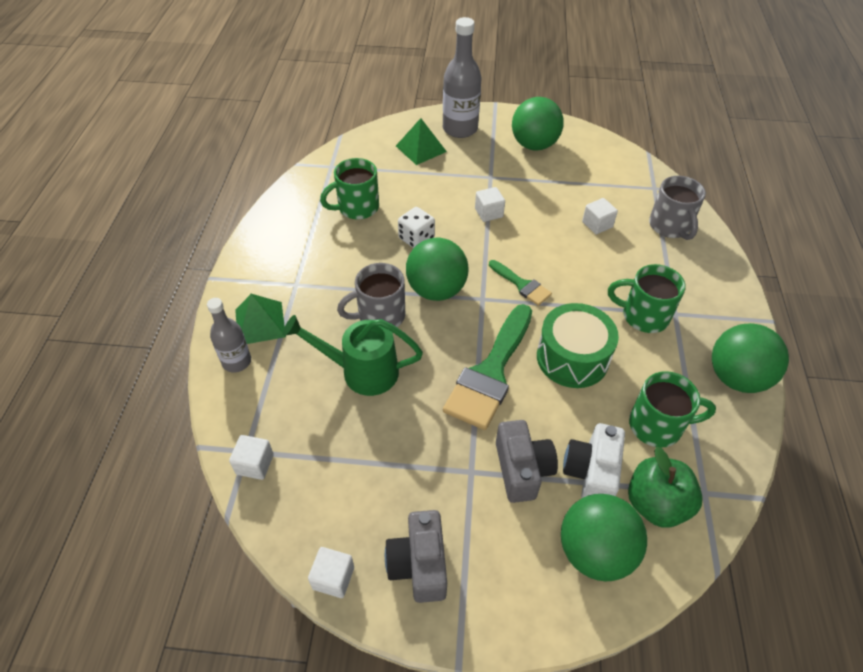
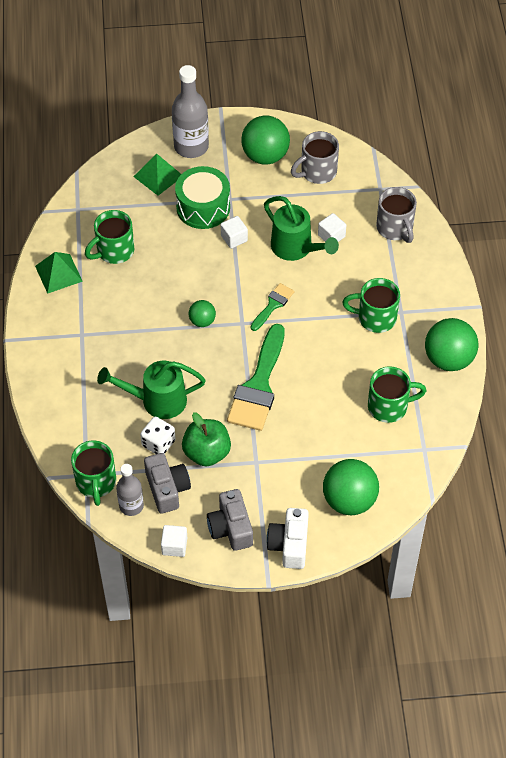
camera: 10 degrees left, 5 degrees up
grey bottle [207,298,251,372] -> grey bottle moved to [116,464,144,516]
white cube [229,435,274,480] -> green mug [71,440,116,506]
green pyramid [235,294,286,344] -> green pyramid moved to [35,252,83,294]
grey mug [337,263,405,327] -> grey mug moved to [291,131,339,184]
white dice [398,207,435,248] -> white dice moved to [140,417,176,454]
green ball [406,238,469,301] -> green ball [189,300,216,327], size x0.52
green brush [489,260,552,306] -> green brush turned 90 degrees counterclockwise [251,283,294,331]
grey camera [496,420,558,503] -> grey camera moved to [144,453,191,514]
green drum [537,303,619,388] -> green drum moved to [175,166,230,229]
white camera [563,423,625,498] -> white camera moved to [266,508,309,569]
green apple [628,447,703,528] -> green apple moved to [182,412,231,466]
none -> green watering can [264,196,339,261]

